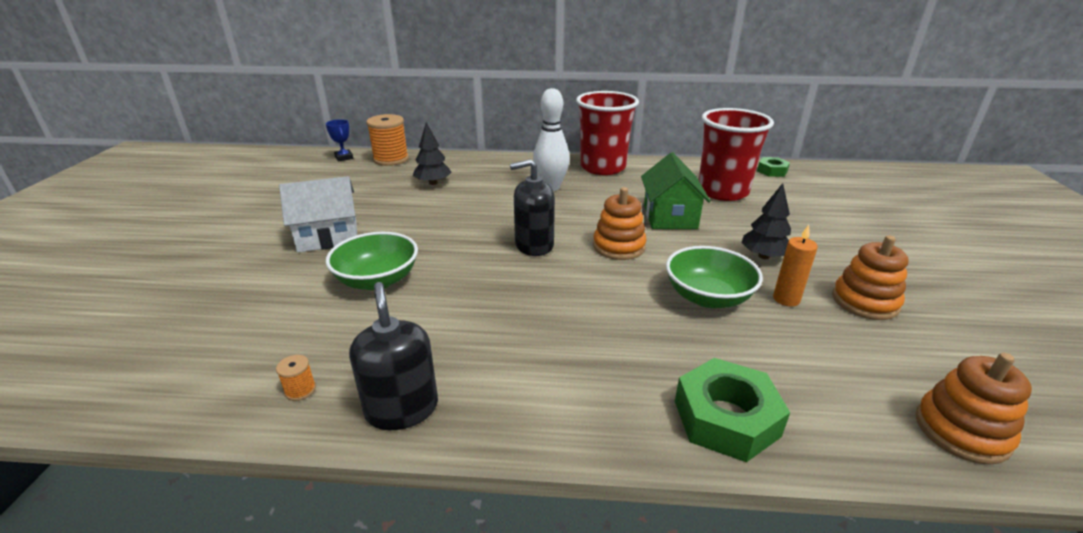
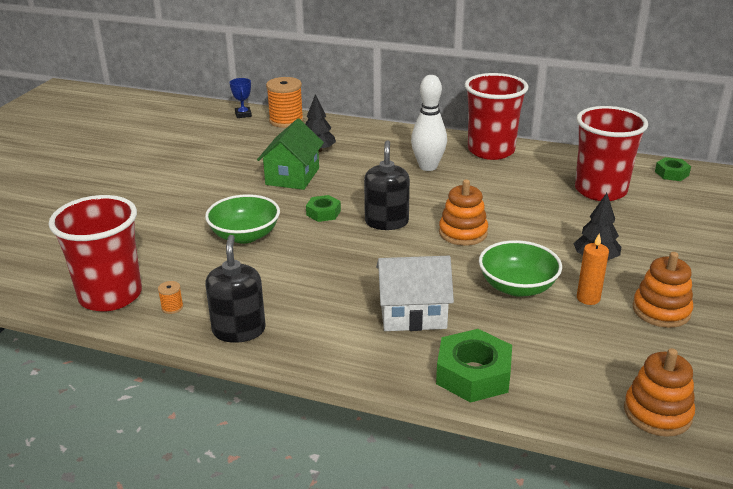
camera: 15 degrees right, 0 degrees up
white house [279,176,357,253] -> white house moved to [376,256,454,331]
black soap dispenser [510,159,555,256] -> black soap dispenser turned 90 degrees clockwise [364,140,410,230]
green house [641,152,711,229] -> green house moved to [257,119,324,190]
none -> red cup [49,195,142,311]
none -> green nut [306,195,341,222]

